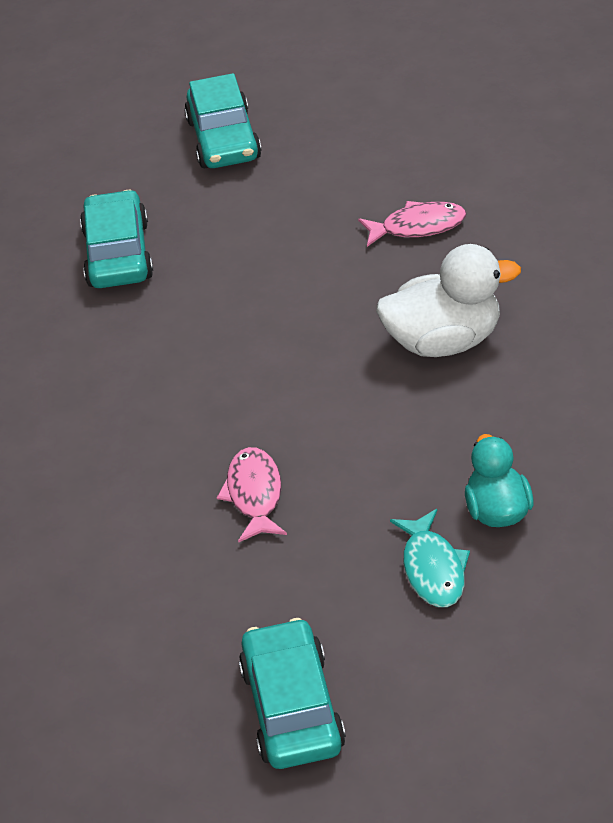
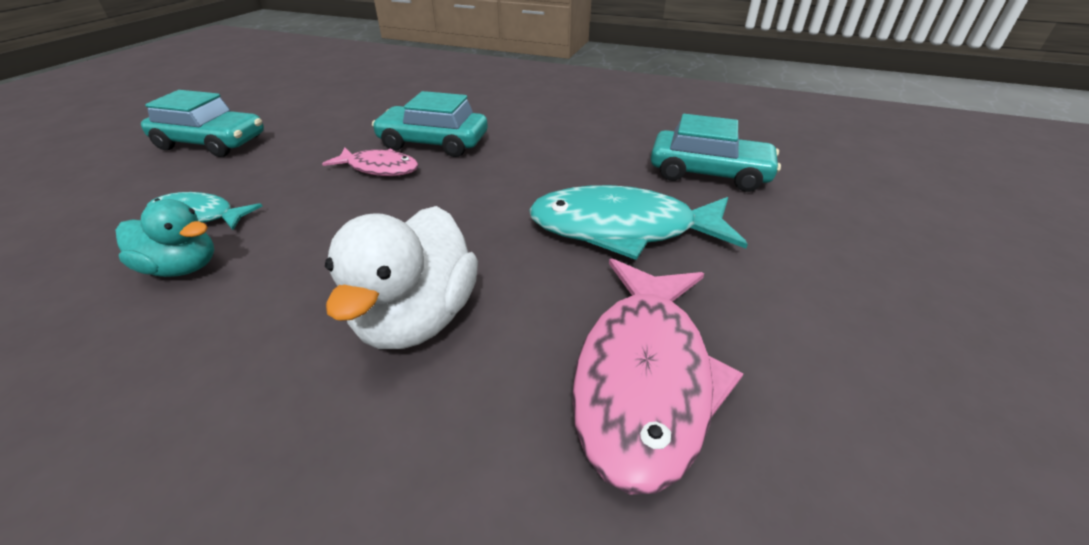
camera: 110 degrees right, 5 degrees down
turquoise car [184,73,262,168] -> turquoise car moved to [372,91,488,157]
pink fish [358,201,466,247] -> pink fish [572,258,744,494], size x1.79
none -> turquoise fish [529,185,748,260]

